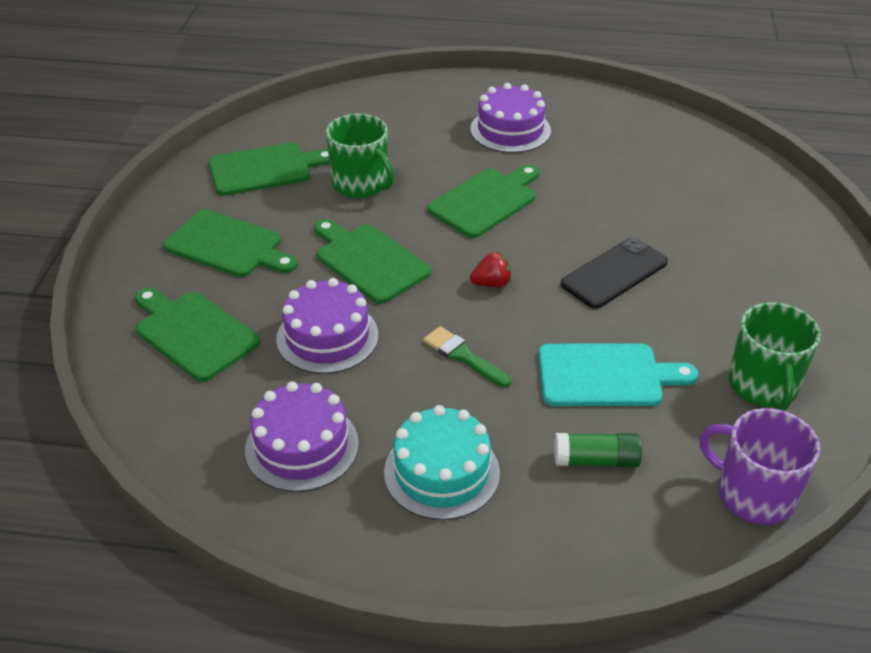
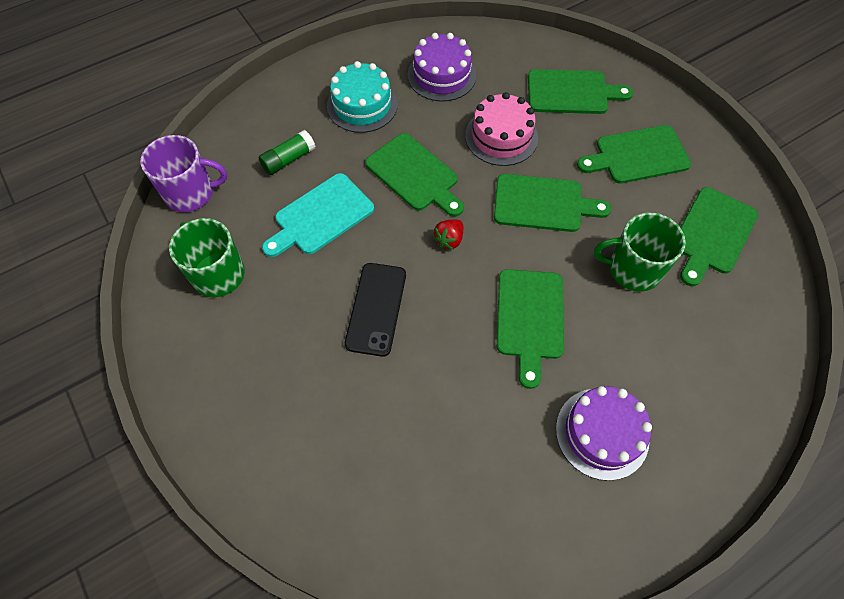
camera: 140 degrees right, 20 degrees up
purple cake [276,278,378,374] -> pink cake [465,92,538,166]
green brush [423,326,511,387] -> green cutting board [365,133,464,217]

